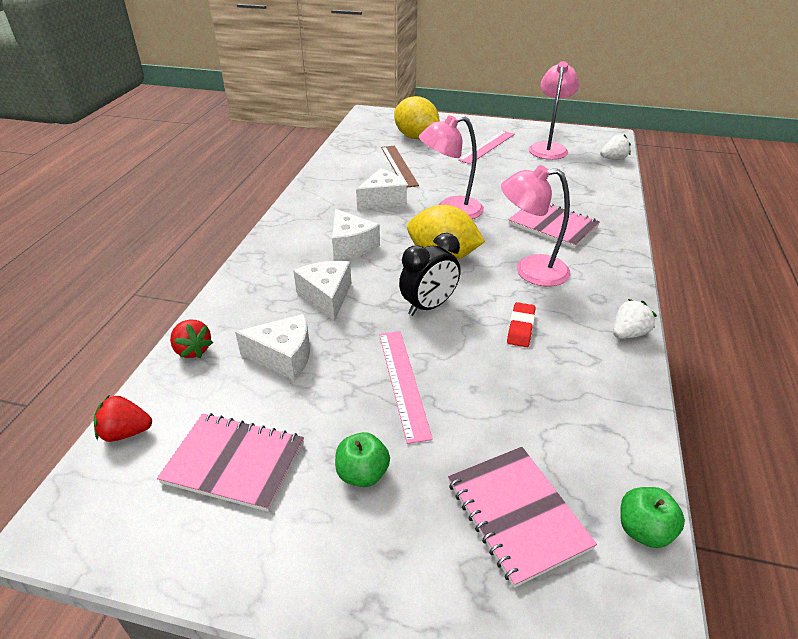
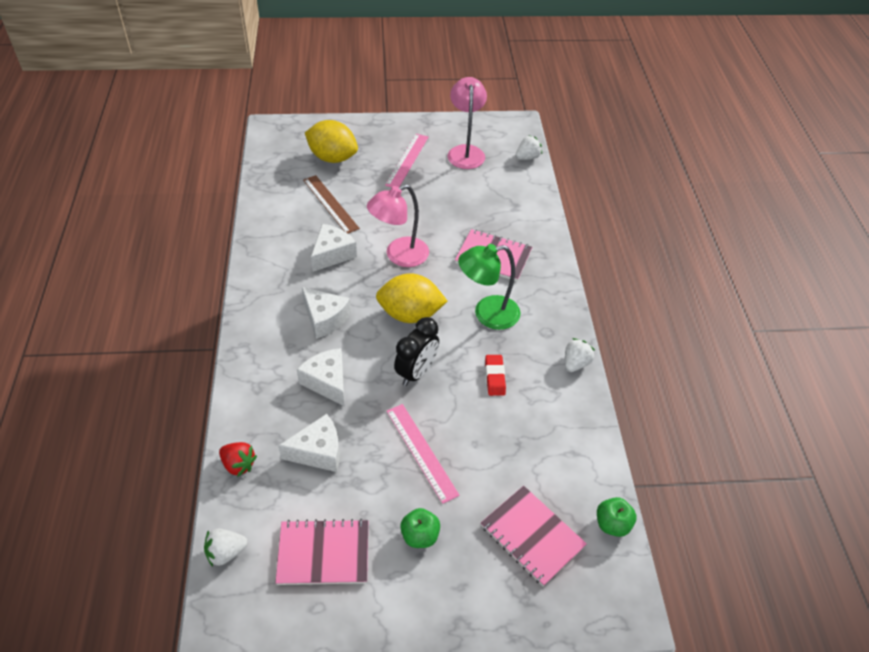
camera: 20 degrees left, 10 degrees up
red strawberry [94,396,152,442] -> white strawberry [204,529,248,567]
pink lamp [501,165,570,287] -> green lamp [458,244,520,330]

